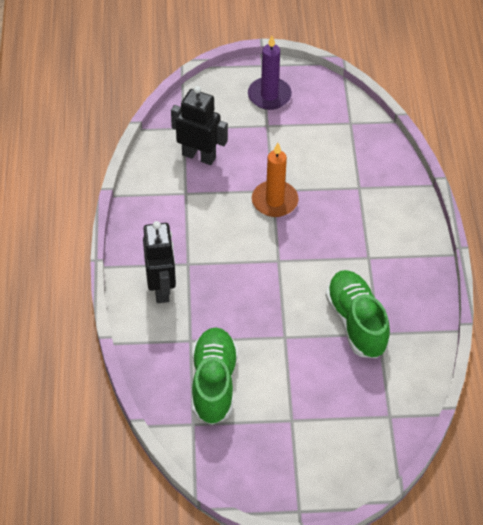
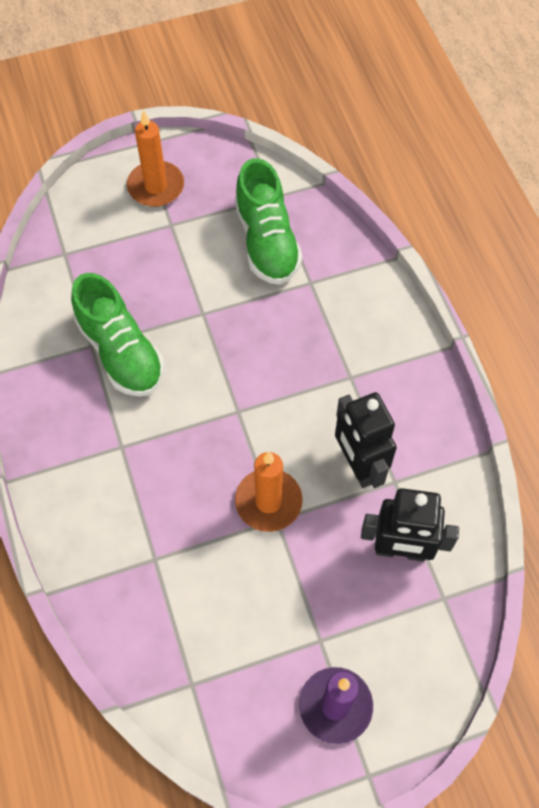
camera: 165 degrees right, 10 degrees up
black robot [143,221,176,303] -> black robot moved to [335,392,397,488]
none -> orange candle [127,110,184,207]

